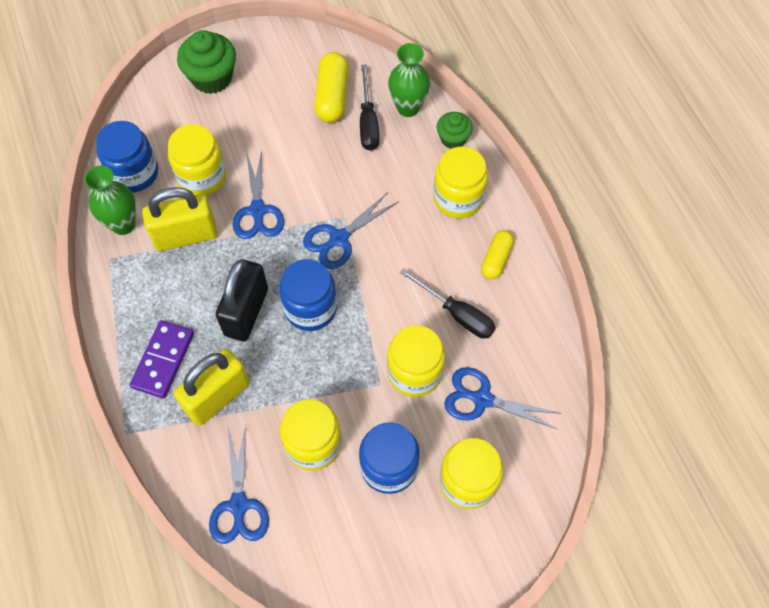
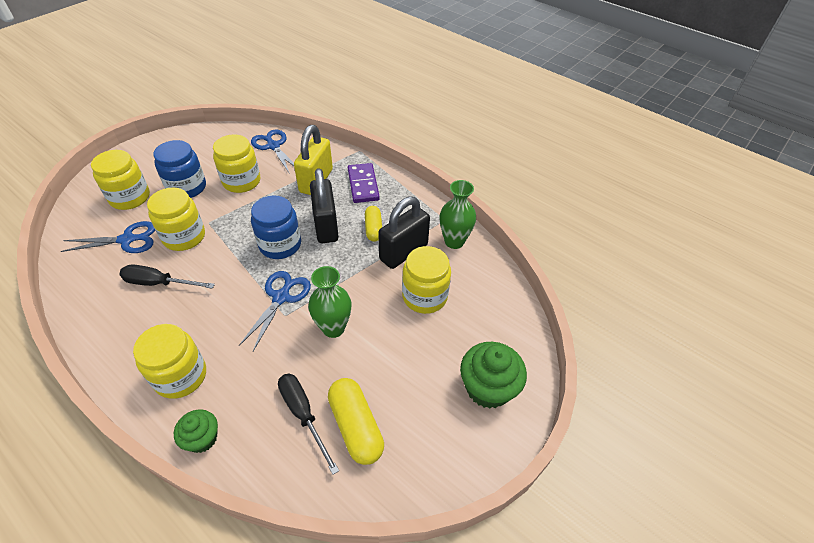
camera: 150 degrees right, 15 degrees down
blue jar [96,121,158,193] -> none
yellow padlock [142,187,217,251] -> black padlock [378,197,430,269]
blue scissors [233,150,284,239] -> none
green vase [388,43,430,117] -> green vase moved to [308,266,352,338]
yellow capsule [481,230,514,279] -> yellow capsule moved to [365,206,382,242]

